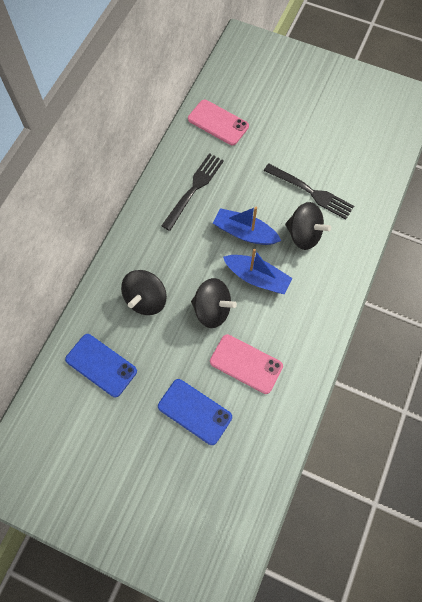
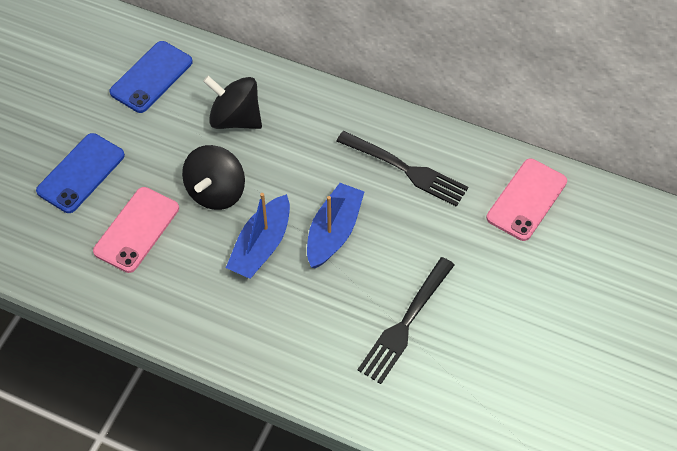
camera: 90 degrees right, 10 degrees down
black spinning top [285,202,331,250] -> none

